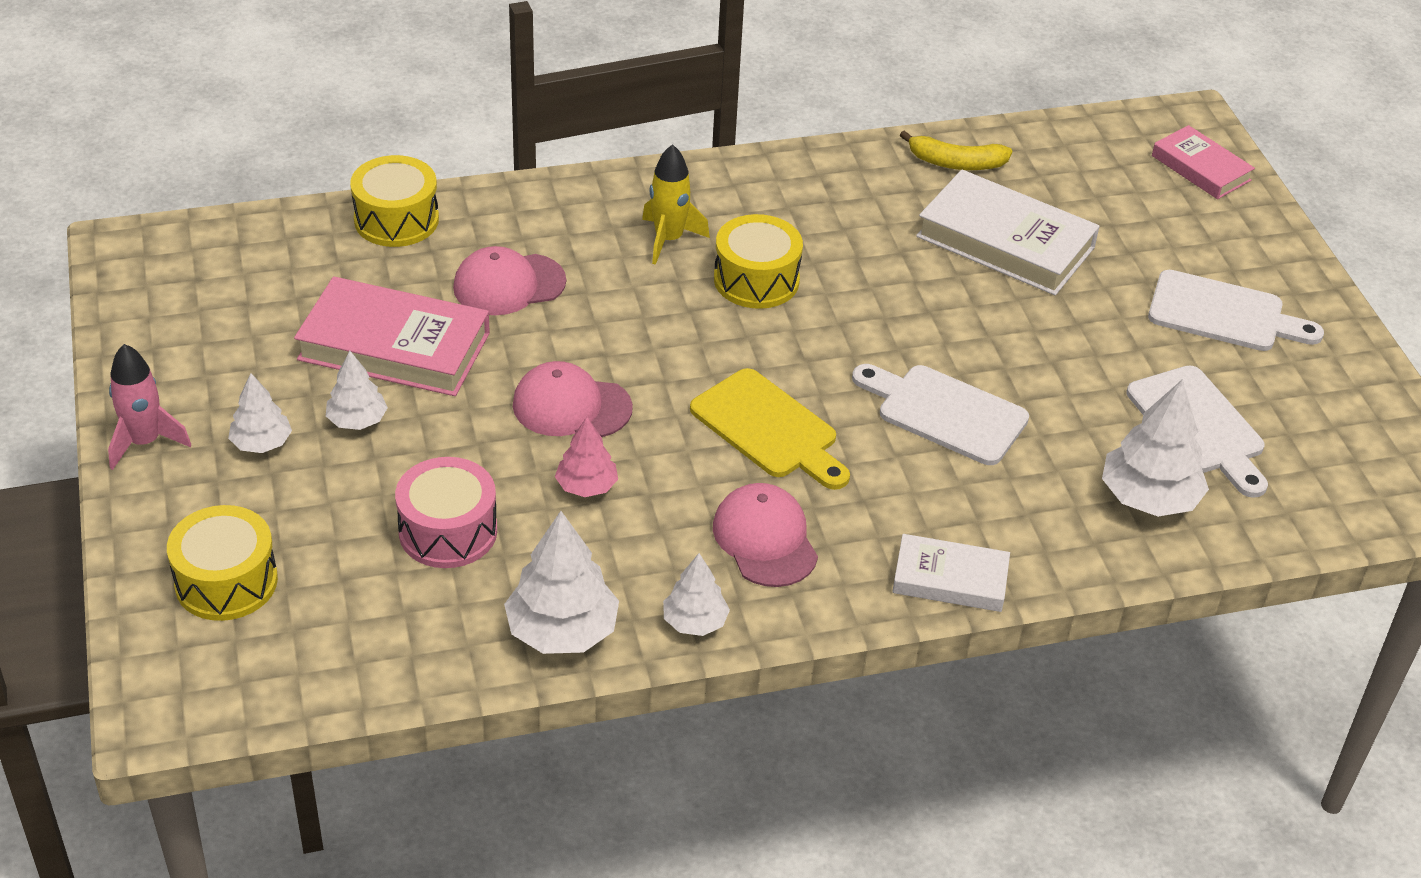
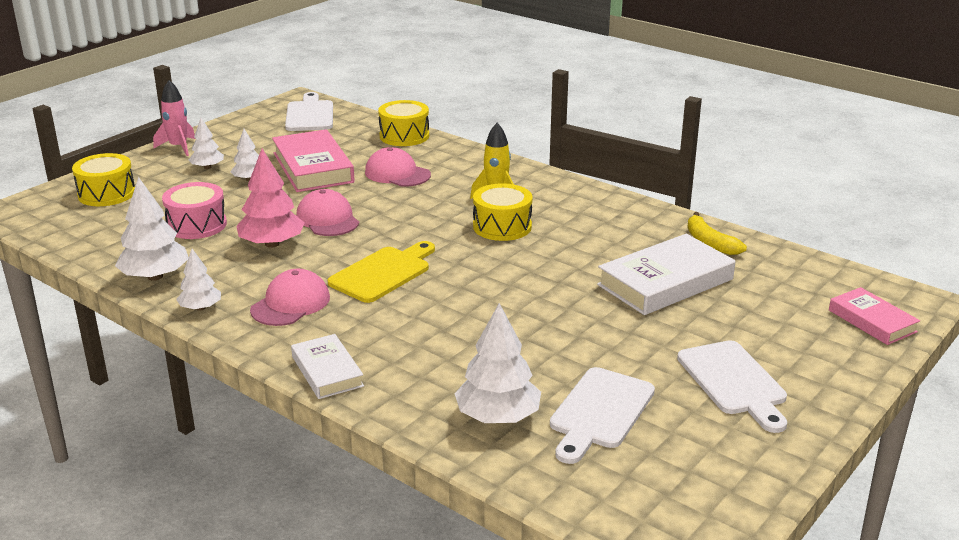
camera: 55 degrees right, 15 degrees down
pink tree [555,417,618,497] -> pink tree [236,149,305,248], size x1.69
yellow cutting board [690,368,850,490] -> yellow cutting board turned 150 degrees counterclockwise [328,241,435,303]
white cutting board [852,364,1029,465] -> white cutting board moved to [285,92,333,131]
white book [916,170,1100,295] -> white book turned 60 degrees clockwise [597,234,735,315]
pink book [1152,125,1255,199] -> pink book turned 45 degrees counterclockwise [829,287,920,345]

